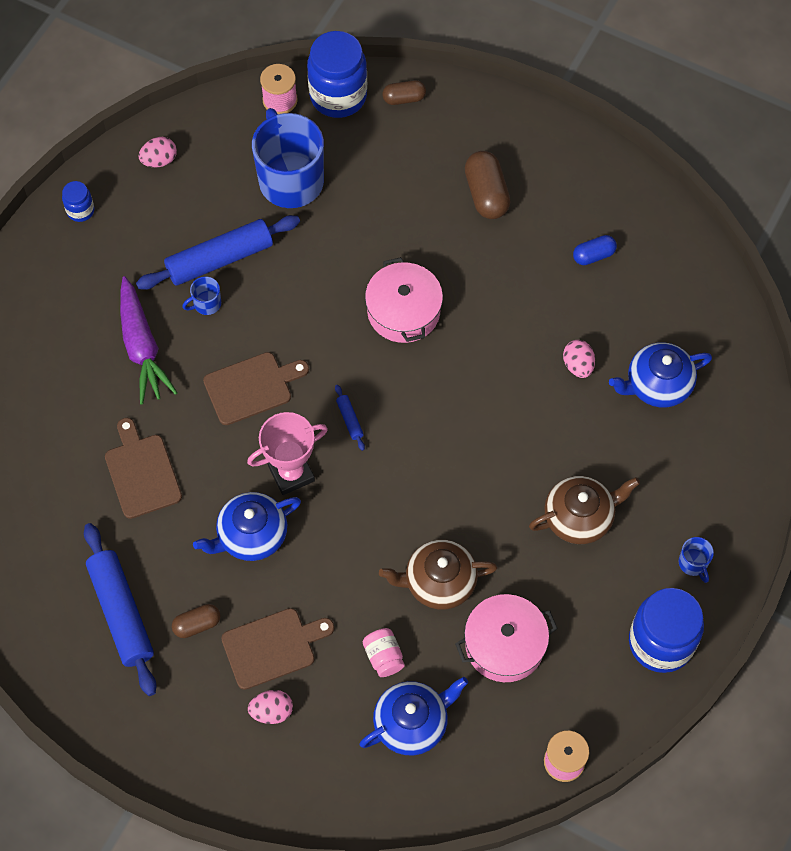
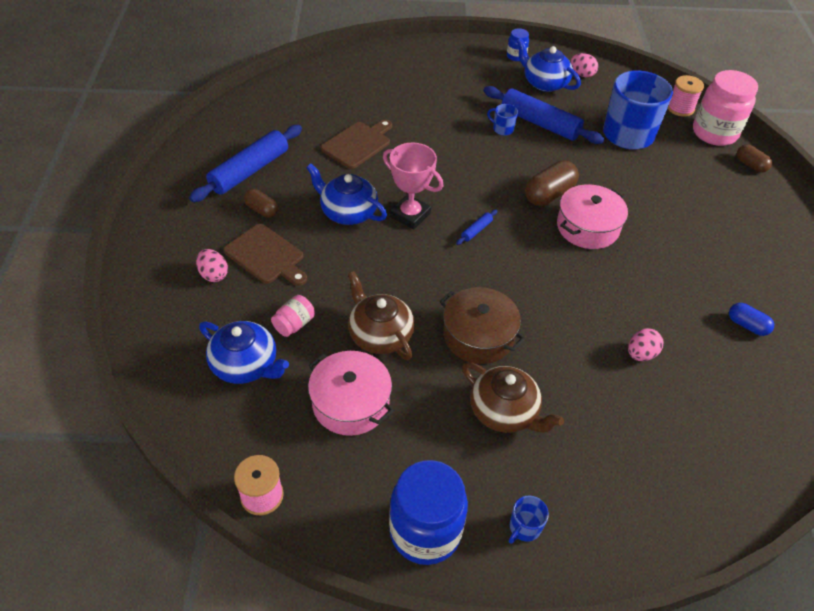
camera: 60 degrees right, 15 degrees down
purple carrot [120,276,178,404] -> none
brown cutting board [203,352,309,425] -> none
blue jar [307,31,367,118] -> pink jar [693,70,758,146]
brown capsule [465,151,510,219] -> brown capsule moved to [525,160,579,206]
blue teapot [609,342,712,408] -> blue teapot moved to [516,38,581,92]
none -> brown pot [440,287,525,364]

